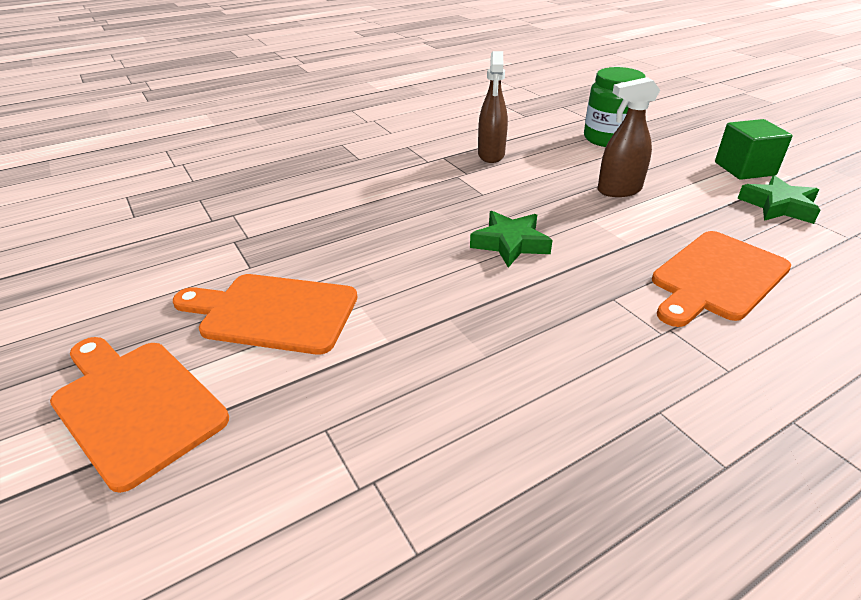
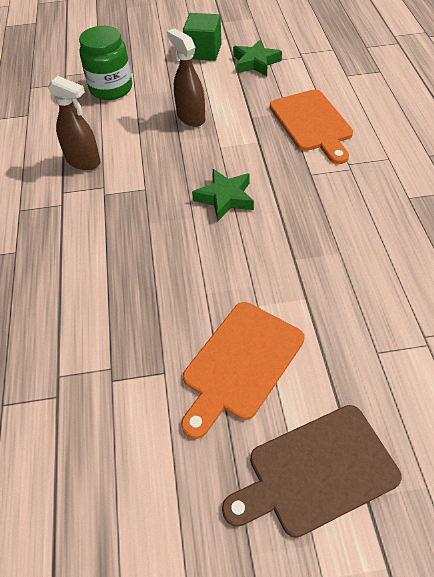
camera: 65 degrees left, 15 degrees up
orange cutting board [50,337,229,493] -> brown cutting board [222,405,402,538]
brown spray bottle [598,77,660,197] -> brown spray bottle turned 135 degrees clockwise [167,28,205,127]

